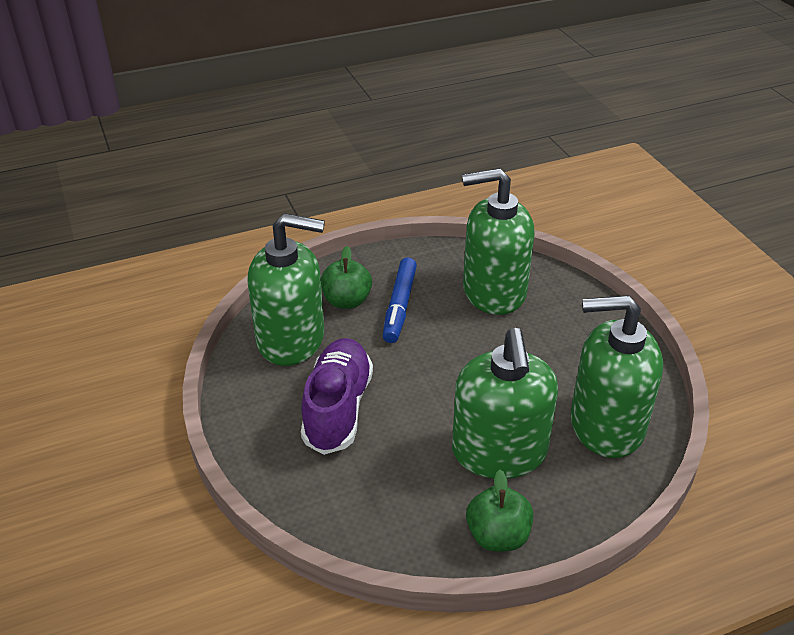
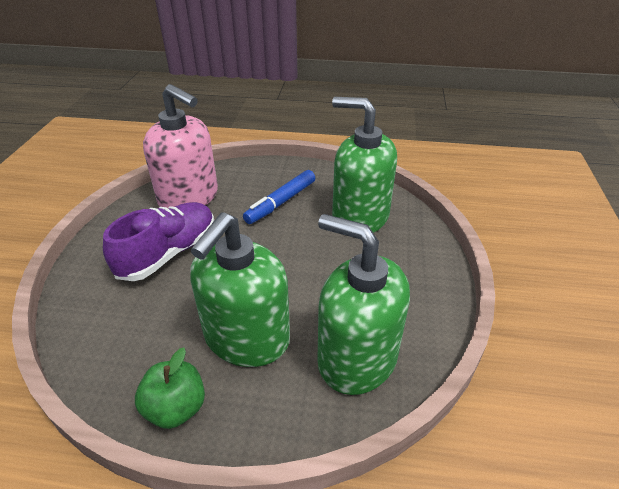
camera: 30 degrees right, 0 degrees up
green soap dispenser [247,213,325,366] -> pink soap dispenser [143,84,218,208]
green apple [321,246,372,309] -> none

